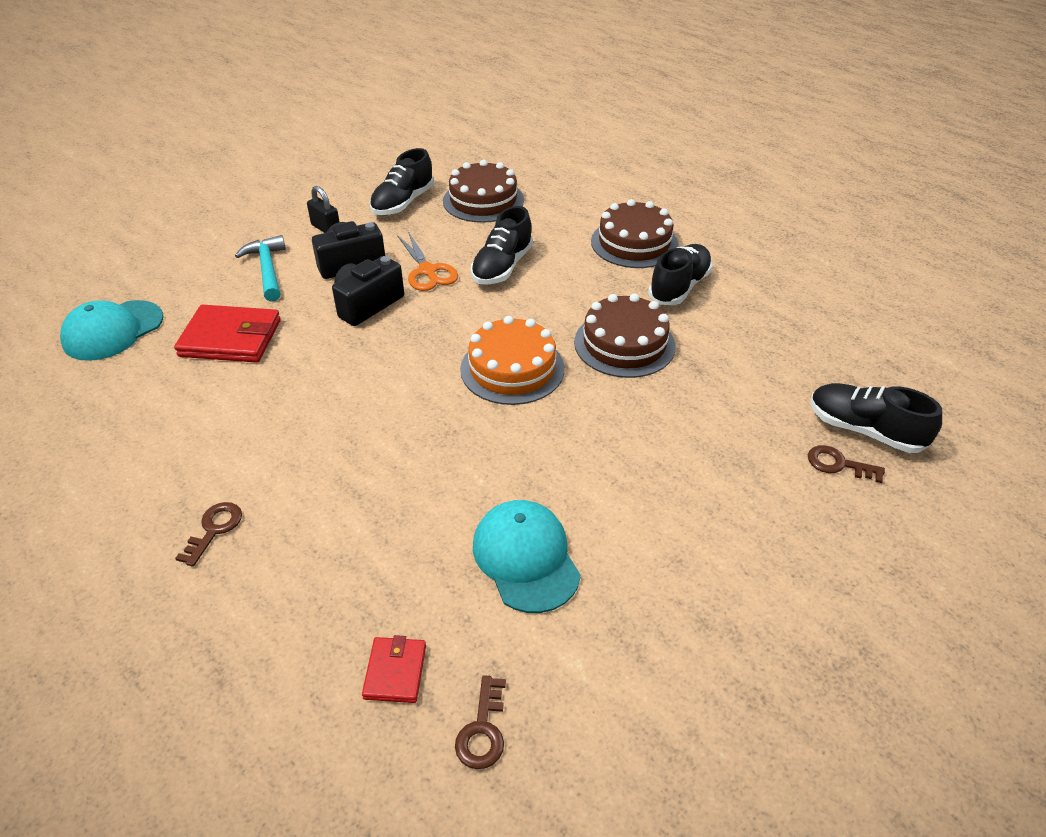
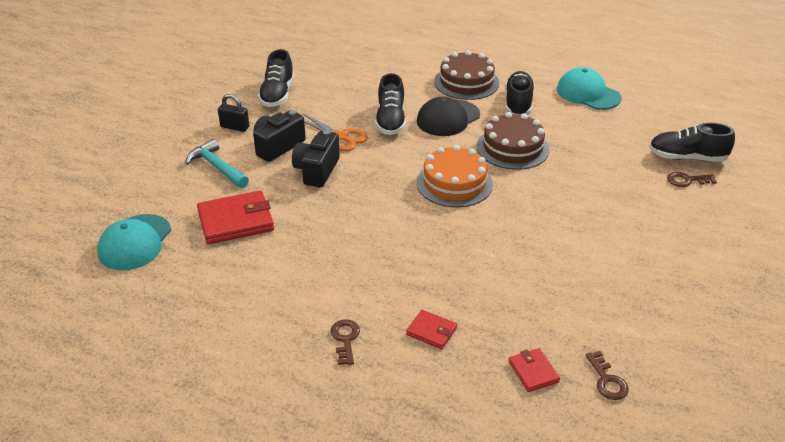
camera: 25 degrees left, 5 degrees down
brown cake [443,160,524,223] -> none
turquoise cap [473,500,581,613] -> turquoise cap moved to [557,67,622,110]
none -> red wallet [406,310,457,349]
none -> black cap [417,97,480,136]

